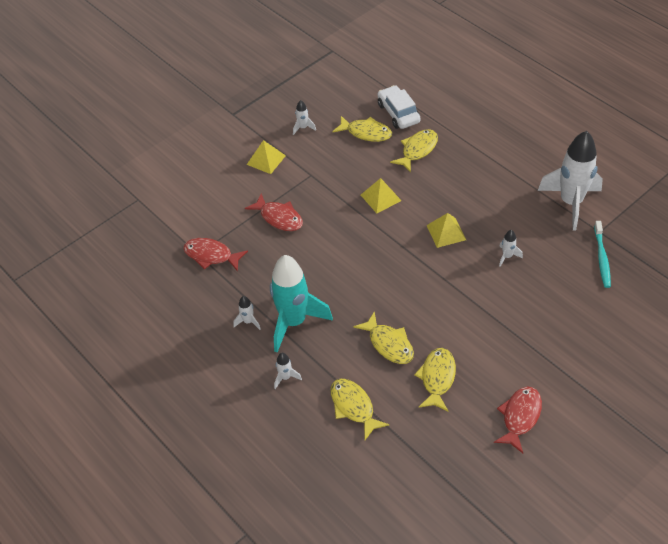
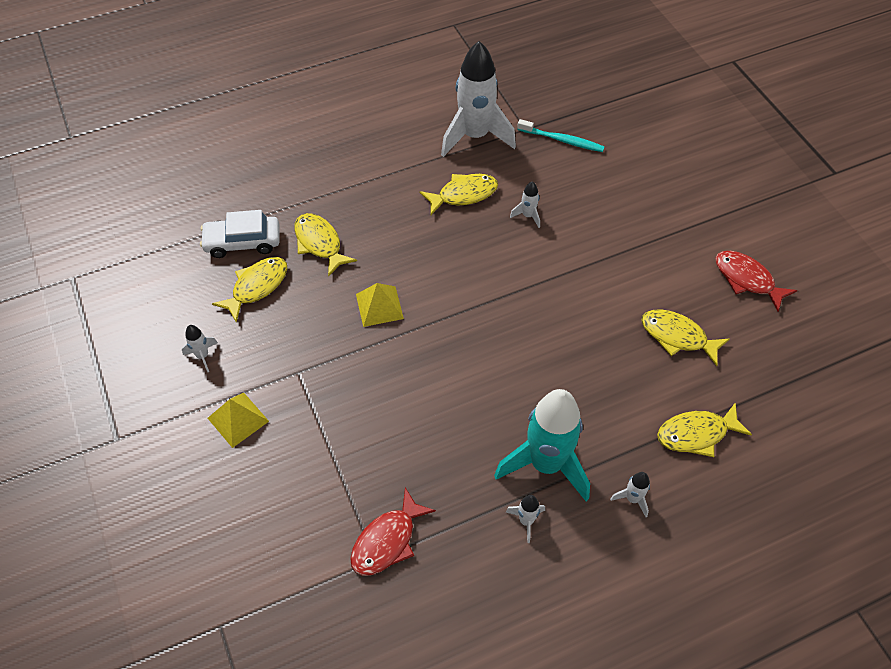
camera: 75 degrees left, 5 degrees up
red fish [245,194,303,231] -> none
yellow fish [353,311,414,364] -> yellow fish moved to [419,174,498,215]
yellow pyramid [426,213,466,248] -> none

